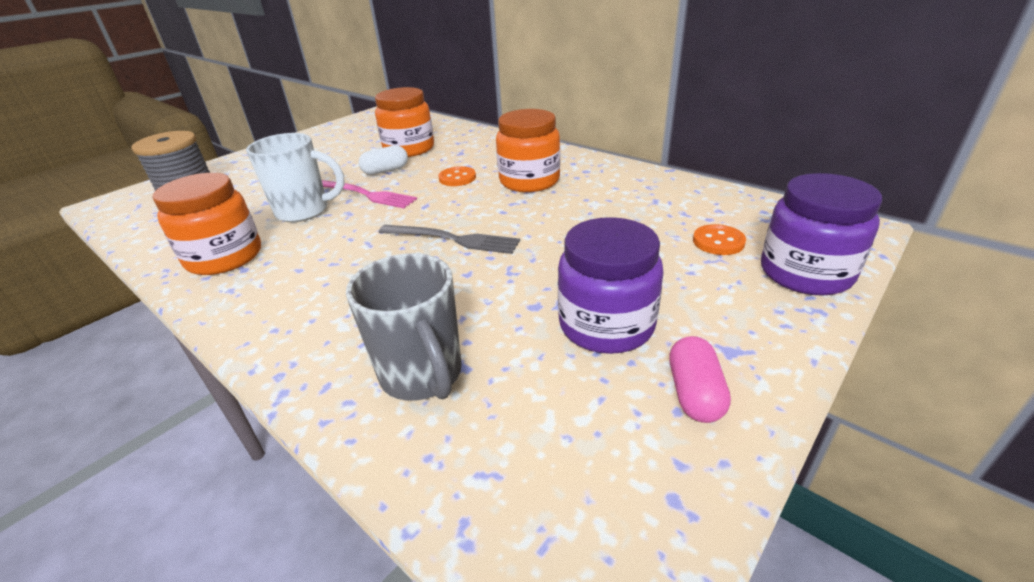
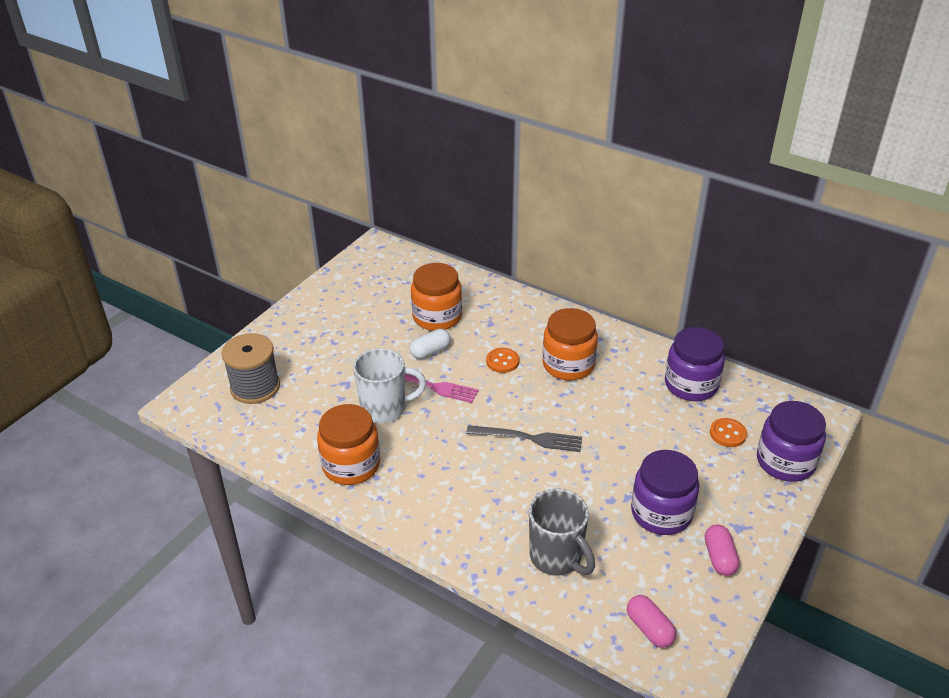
camera: 10 degrees left, 5 degrees up
none -> pink capsule [627,595,676,648]
none -> purple jar [665,327,725,401]

